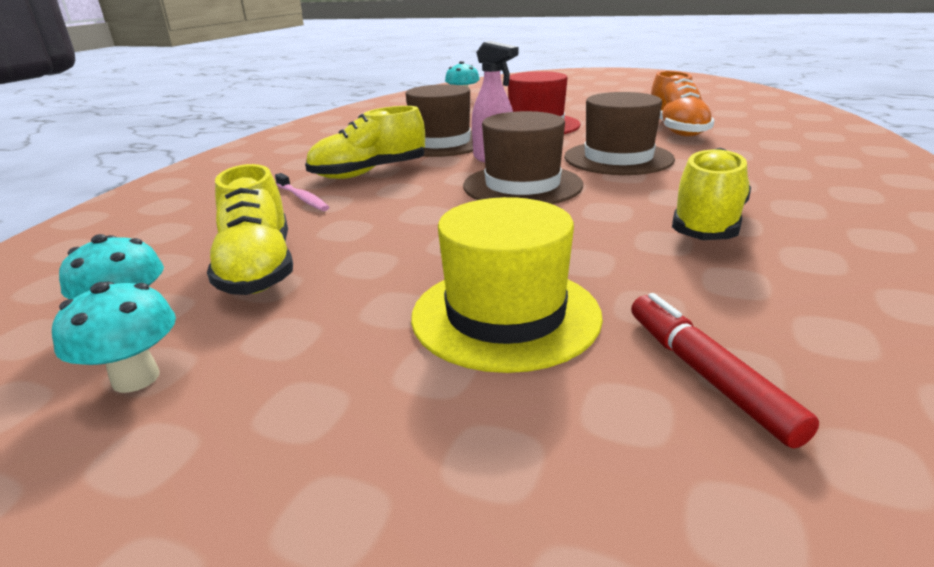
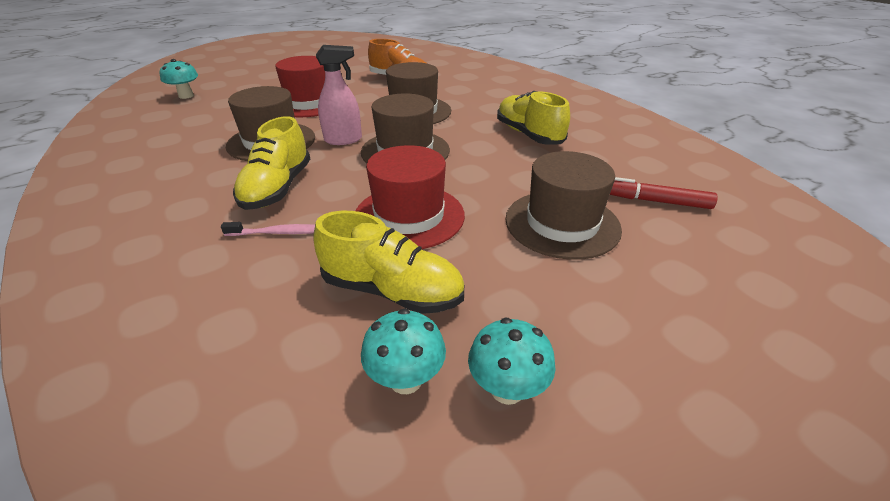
camera: 55 degrees left, 10 degrees up
yellow hat [411,197,603,373] -> brown hat [505,151,622,260]
none -> red hat [355,145,465,249]

